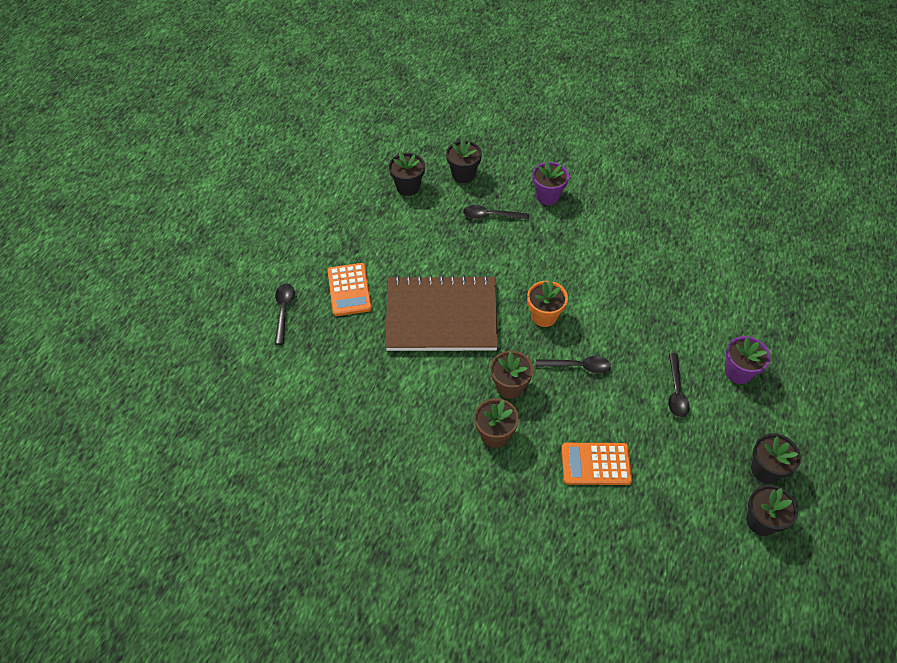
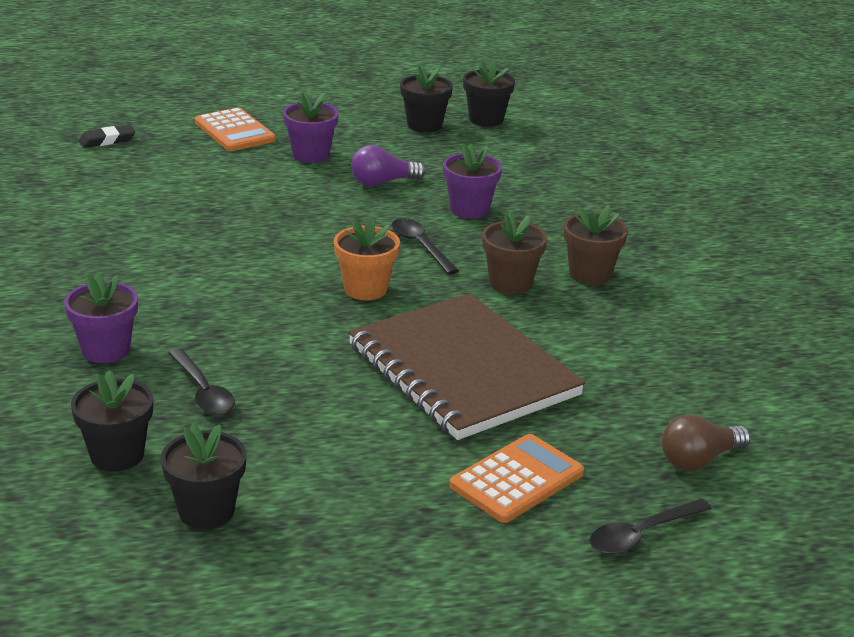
camera: 125 degrees left, 25 degrees down
orange calculator [561,443,632,485] -> orange calculator moved to [195,107,276,151]
black spoon [668,353,690,417] -> purple light bulb [351,145,426,186]
none -> black eraser [79,125,135,148]
none -> purple flower pot [443,143,502,219]
none -> brown light bulb [661,415,751,471]

